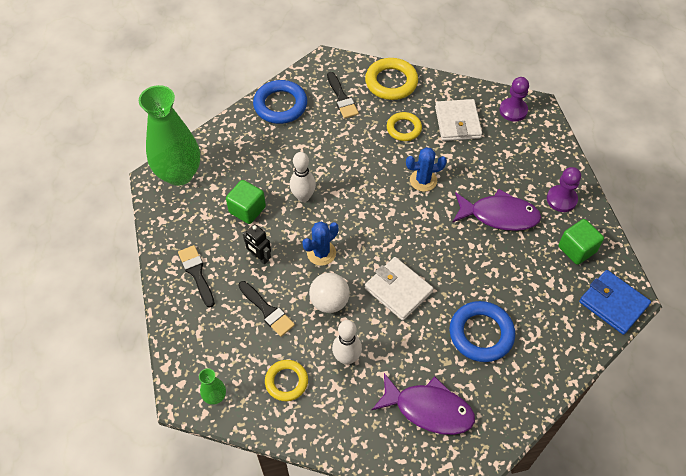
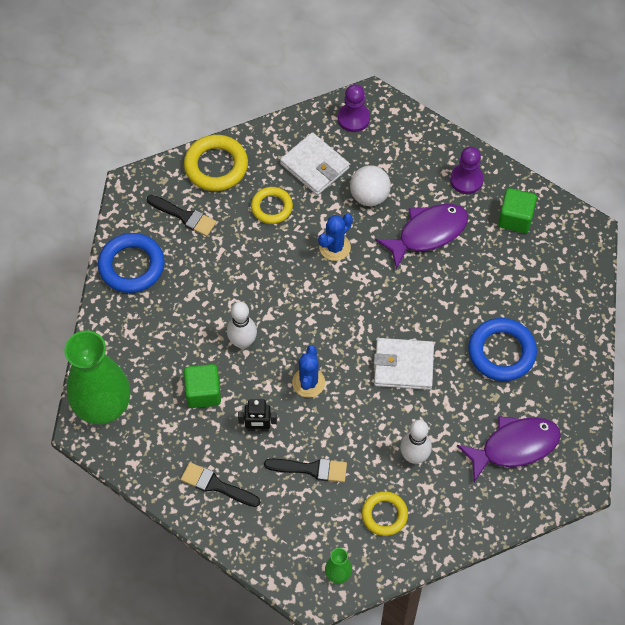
camera: 40 degrees left, 5 degrees up
white ball [309,273,350,313] -> white ball moved to [350,165,391,206]
blue wallet [579,270,651,335] -> none

